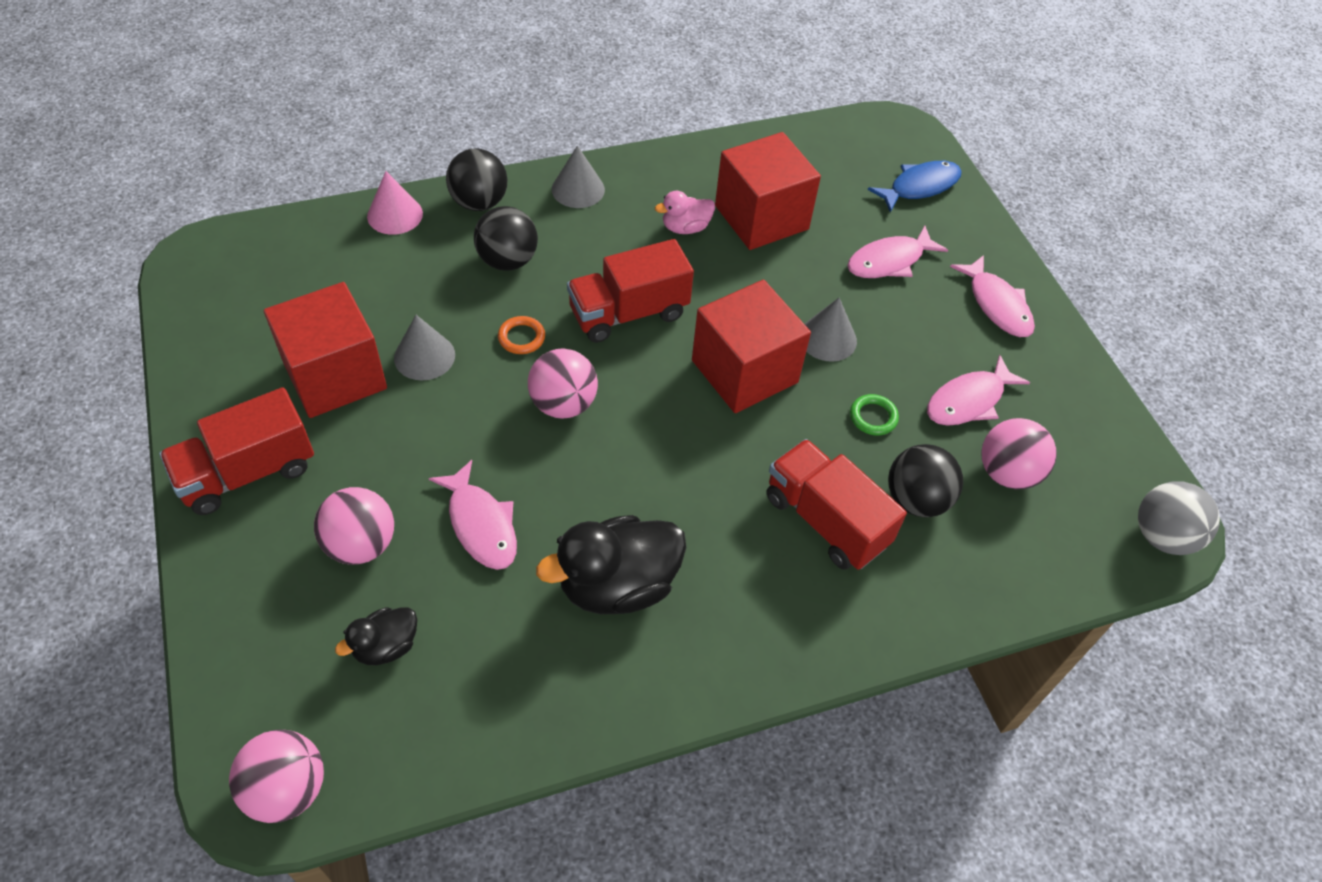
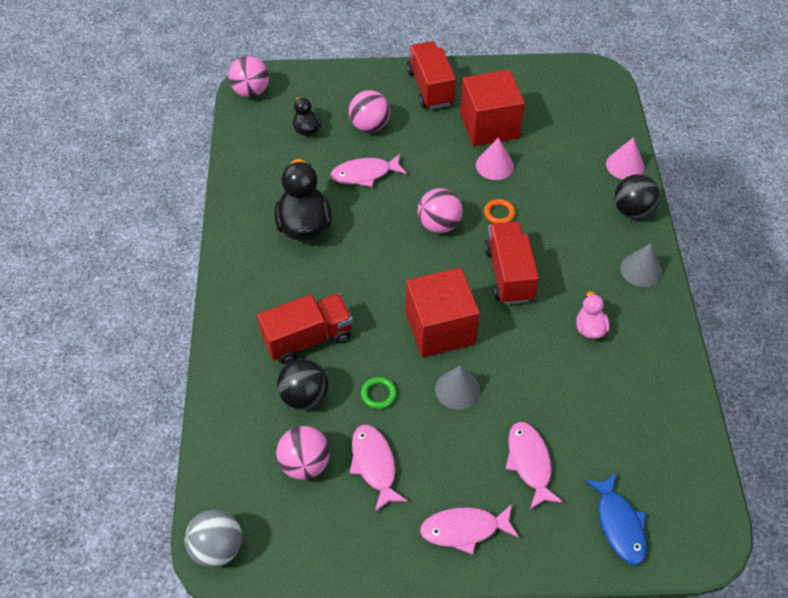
camera: 110 degrees right, 0 degrees up
grey cone [394,315,455,380] -> pink cone [476,137,514,180]
black ball [474,206,538,271] -> none
red cube [715,132,821,250] -> none

